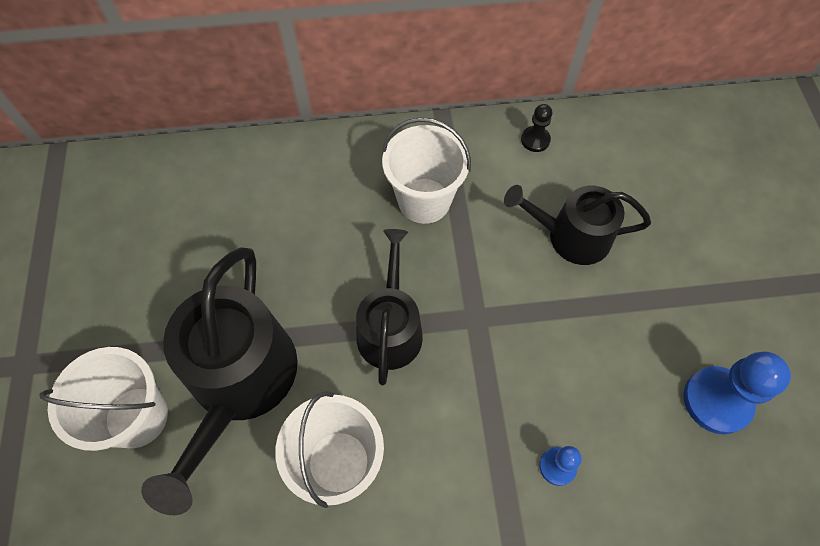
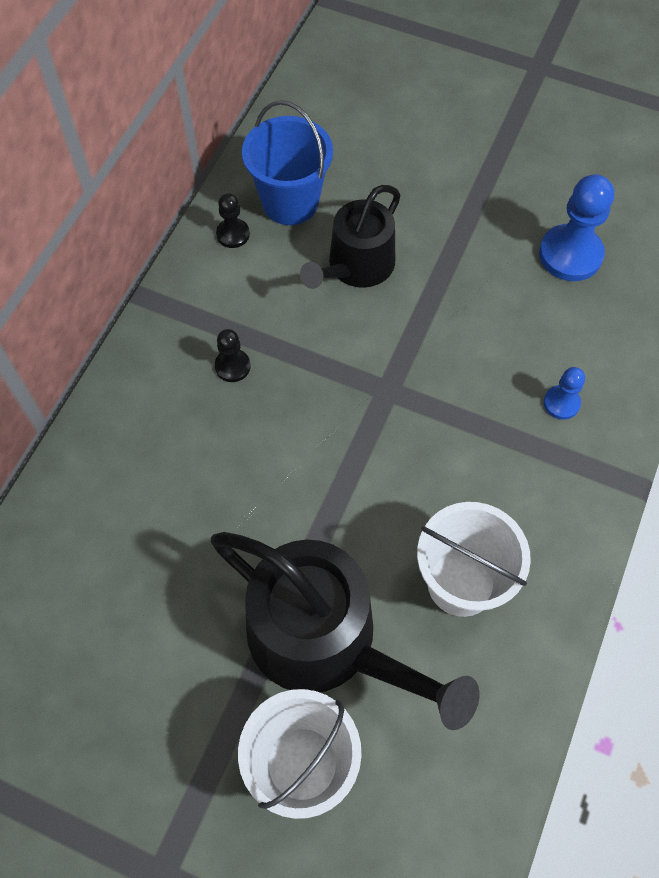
camera: 60 degrees left, 0 degrees up
black watering can [356,229,423,385] -> none
white bucket [382,117,471,224] -> black pawn [215,329,251,382]
none -> blue bucket [242,100,333,225]

